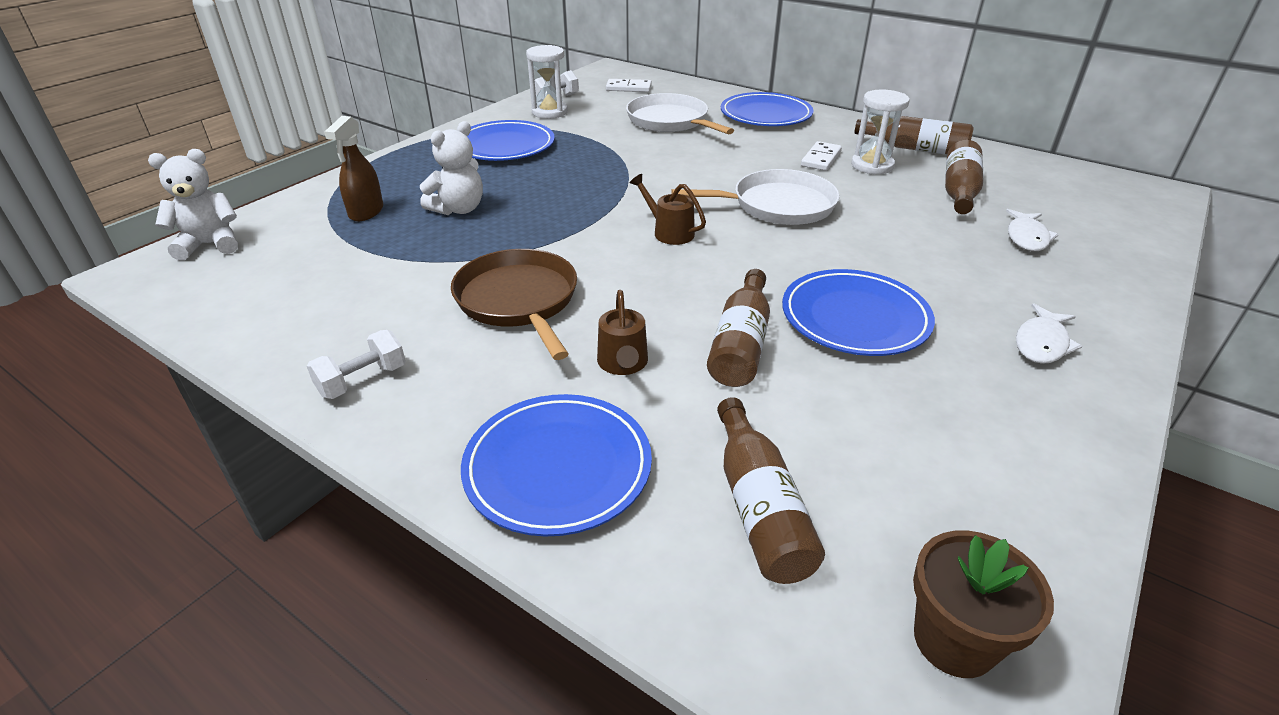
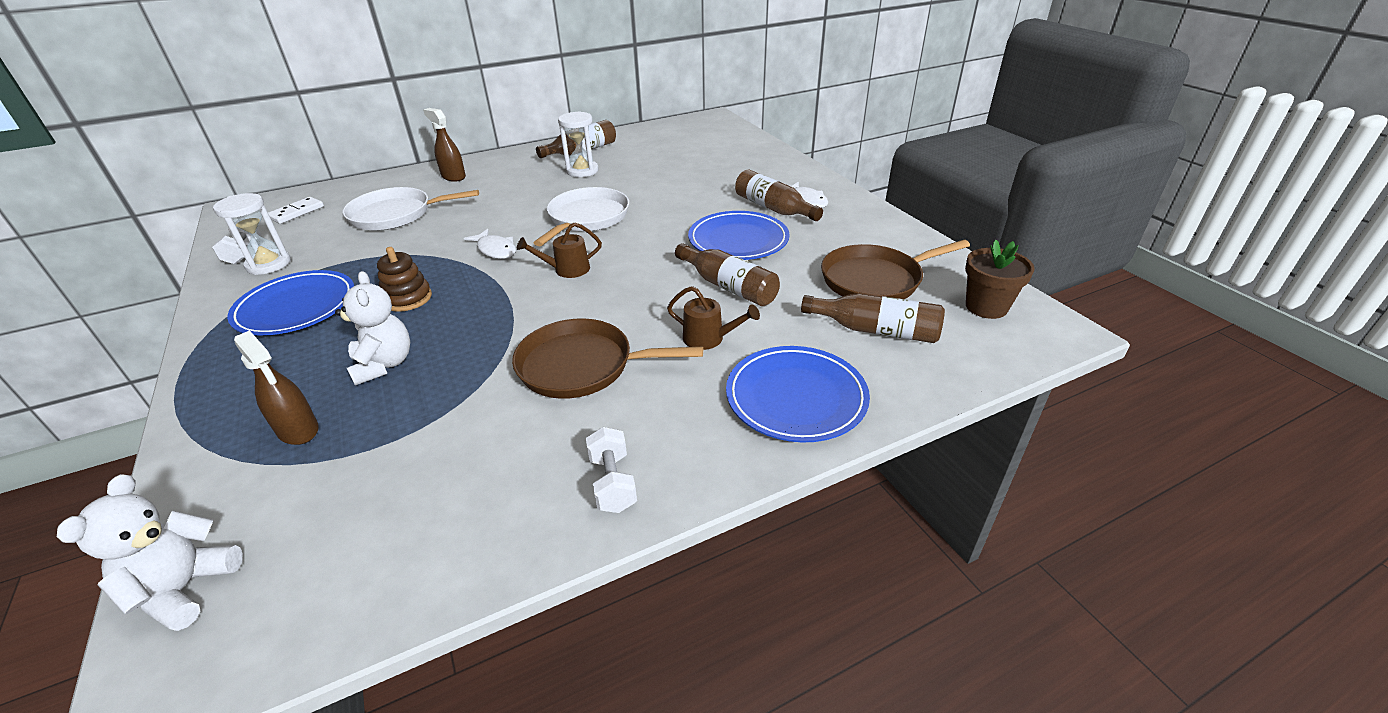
camera: 60 degrees left, 0 degrees up
blue plate [721,92,813,126] -> brown spray bottle [423,108,466,182]
white domino [801,141,842,171] -> none
brown bottle [945,140,983,214] -> brown bottle moved to [735,169,823,221]
white fish [1006,209,1059,251] -> white fish moved to [464,229,516,259]
none -> brown stacking toy [377,247,432,312]
none -> brown pan [821,240,970,299]

